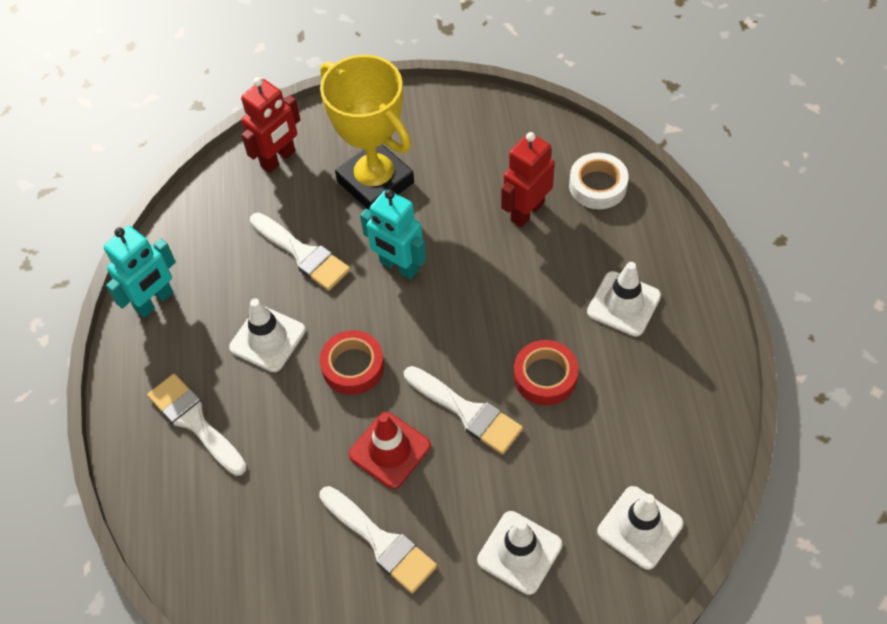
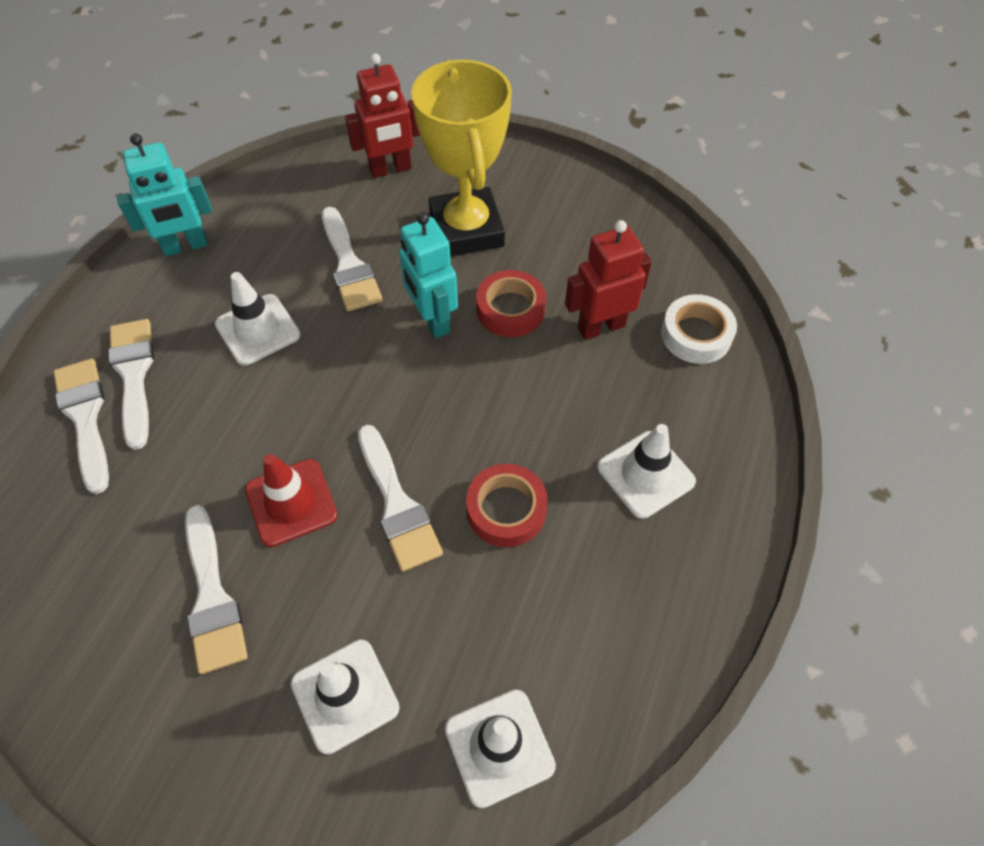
camera: 25 degrees right, 0 degrees up
red tape [320,330,384,395] -> red tape moved to [476,270,546,337]
none -> white brush [53,359,109,494]

